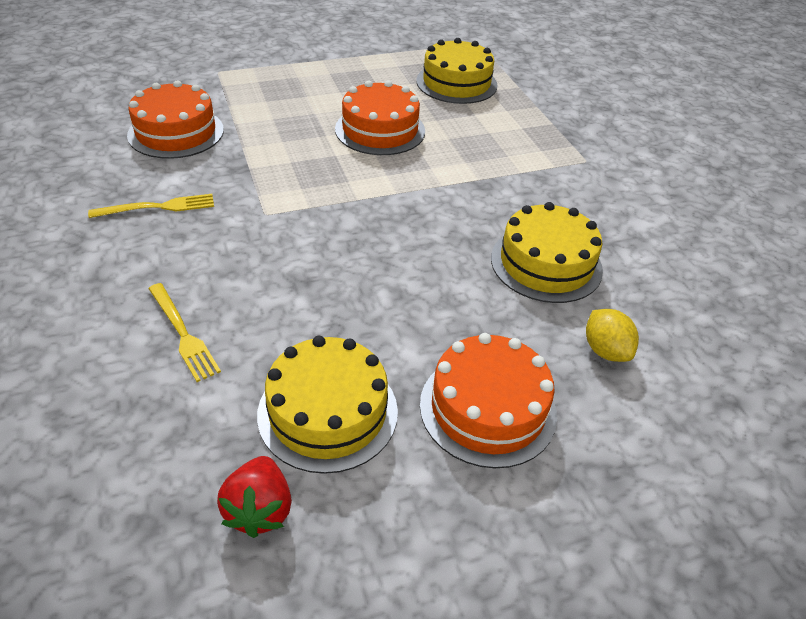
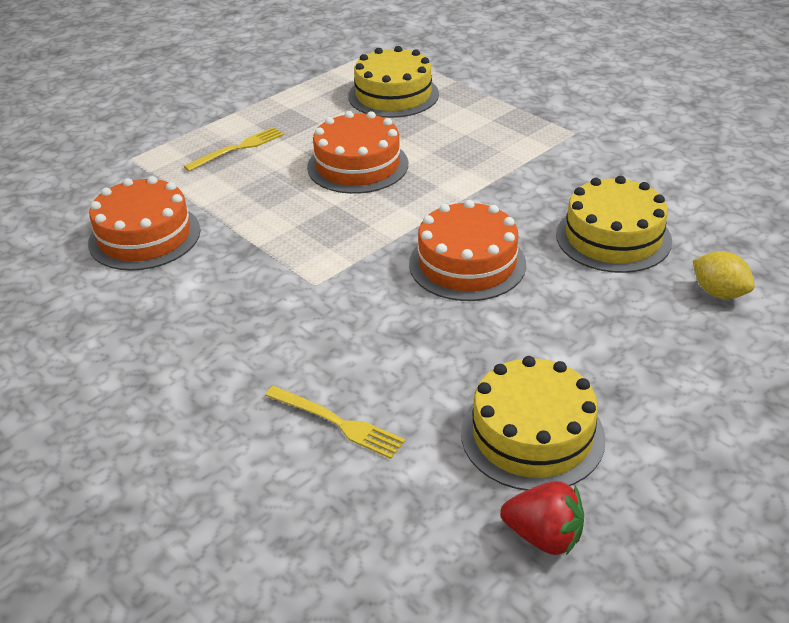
camera: 20 degrees left, 5 degrees down
yellow fork [88,194,214,218] -> yellow fork moved to [183,127,284,171]
red strawberry [217,456,292,538] -> red strawberry turned 45 degrees counterclockwise [500,481,584,555]
orange cake [420,333,557,468] -> orange cake moved to [409,200,526,301]

